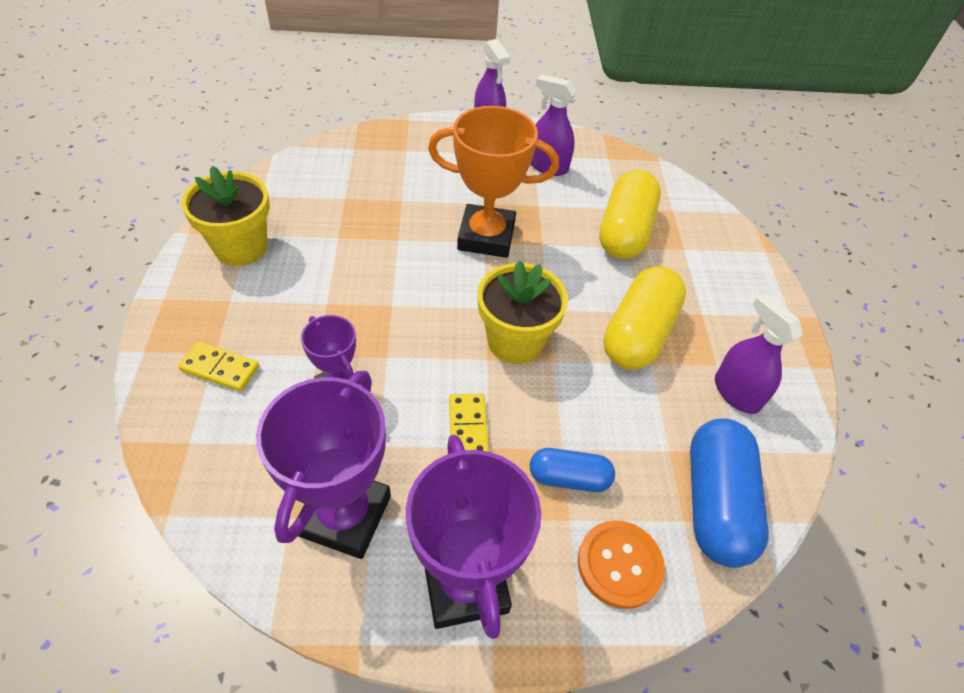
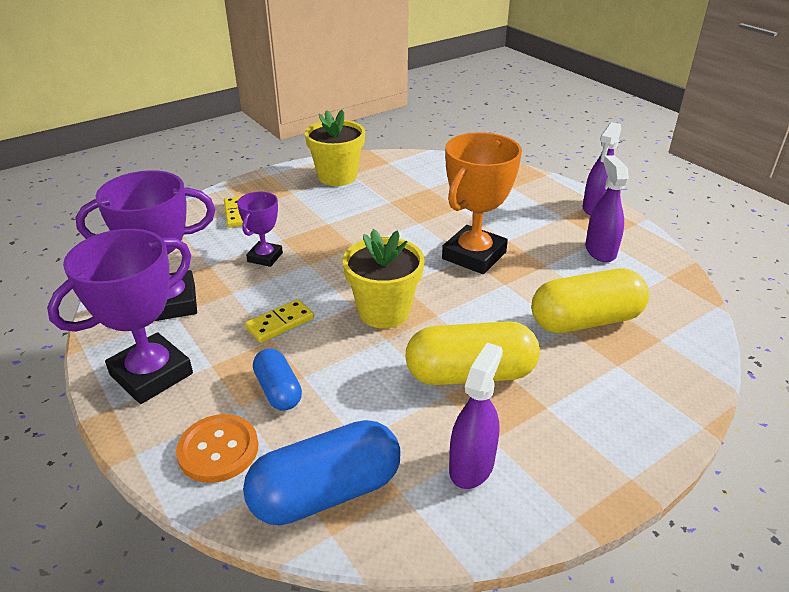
camera: 60 degrees right, 15 degrees down
orange trophy [428,106,559,258] -> orange trophy turned 60 degrees clockwise [442,132,522,274]

